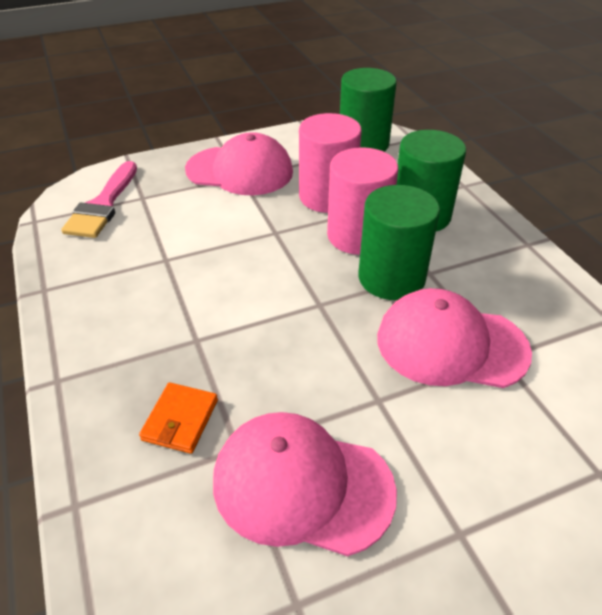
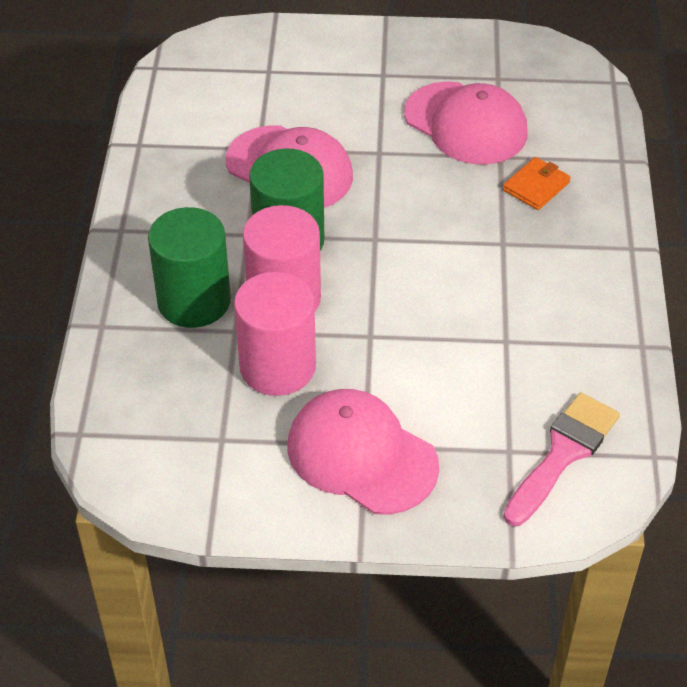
camera: 155 degrees left, 5 degrees up
green cylinder [340,68,397,152] -> none

